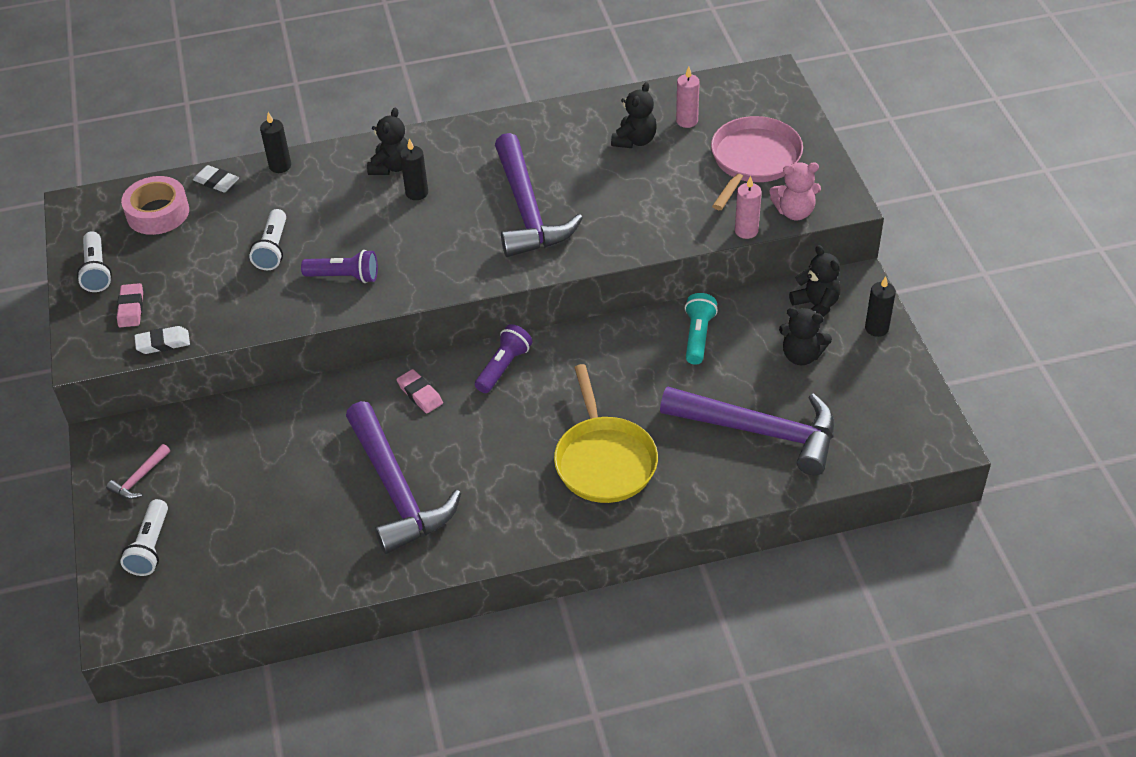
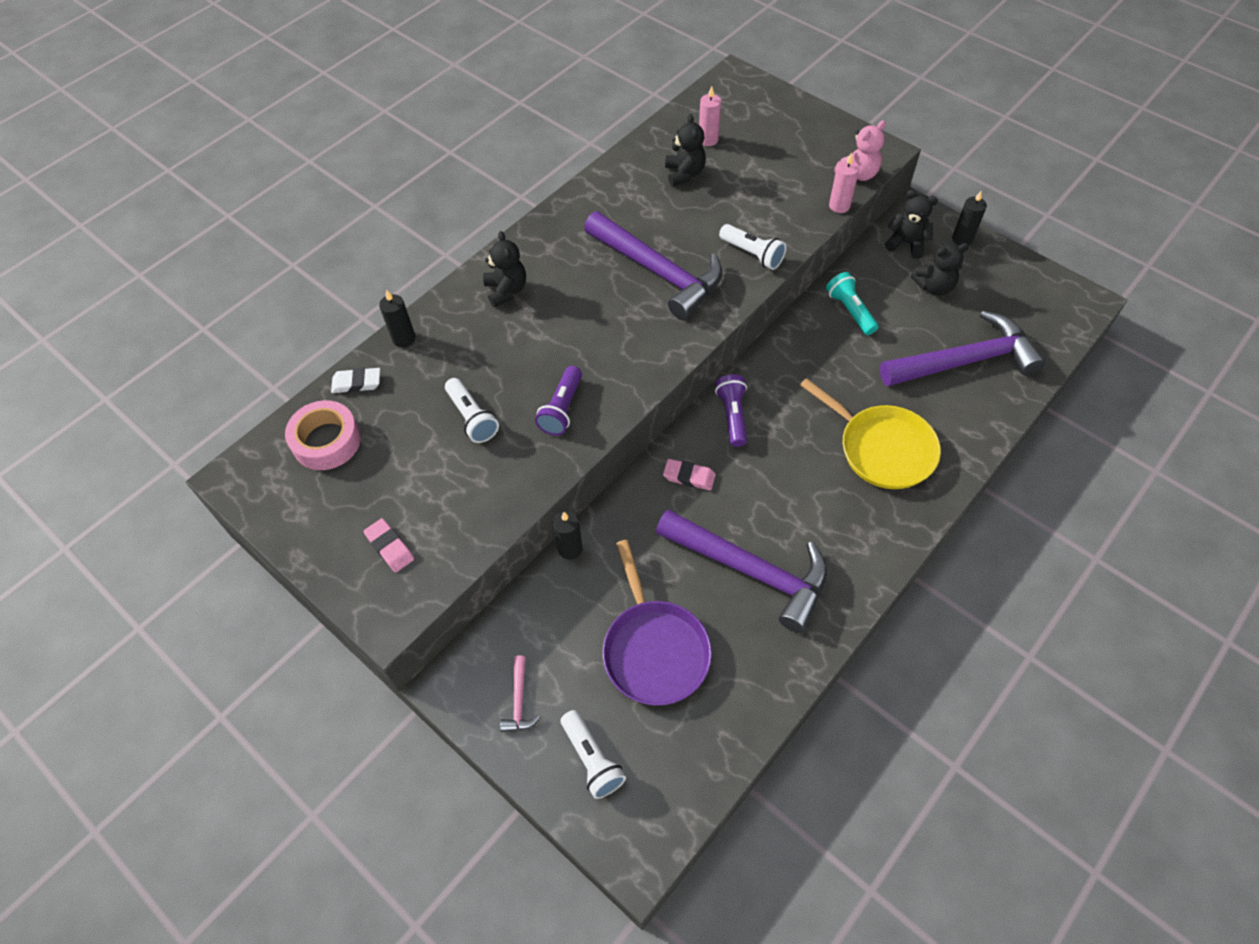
camera: 35 degrees left, 10 degrees up
white flashlight [77,231,112,292] -> white flashlight moved to [719,224,786,270]
white eraser [135,326,190,354] -> none
purple flashlight [301,250,378,283] -> purple flashlight turned 135 degrees clockwise [535,366,582,436]
black candle [400,138,428,200] -> black candle moved to [553,511,583,560]
pink pan [711,116,803,210] -> none
none -> purple pan [603,540,712,706]

